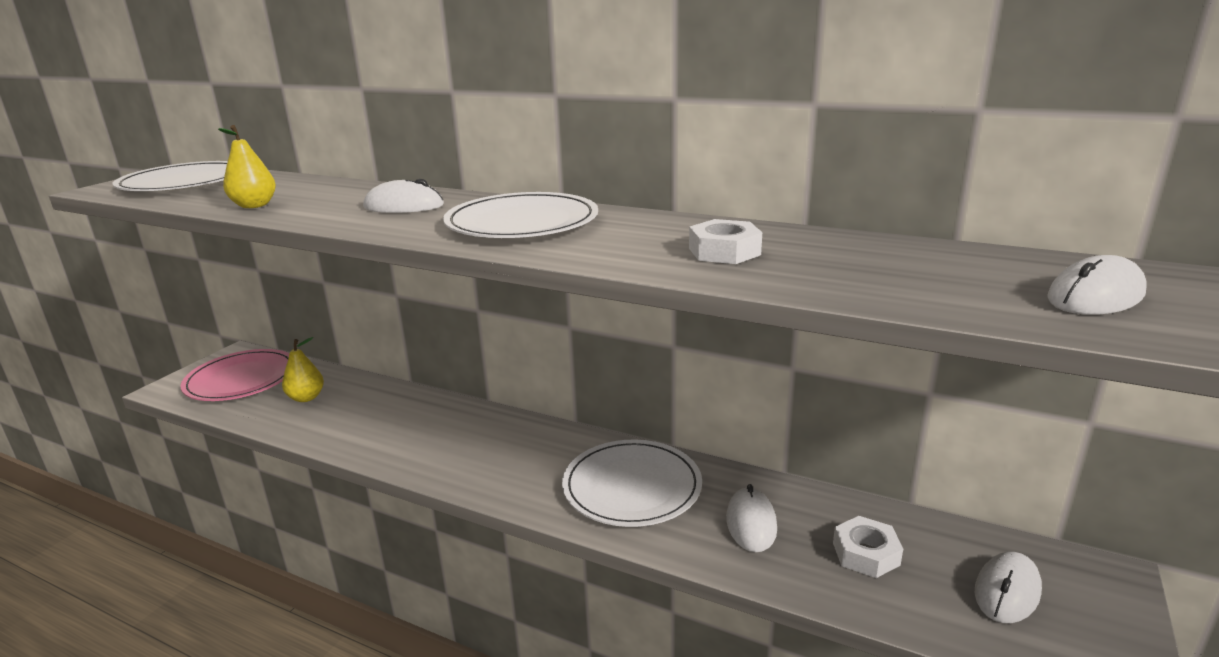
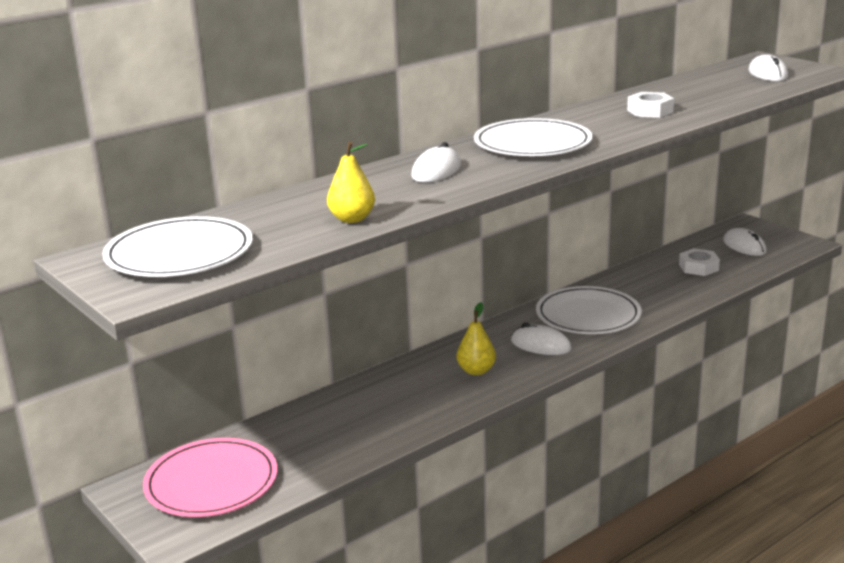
camera: 65 degrees left, 0 degrees up
yellow pear [282,337,324,402] -> yellow pear moved to [457,302,496,375]
white mouse [726,484,777,552] -> white mouse moved to [511,323,572,355]

